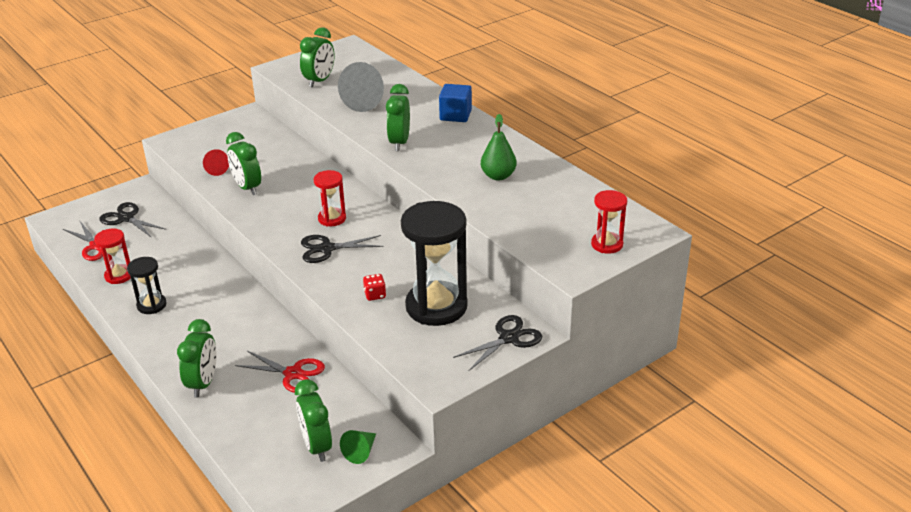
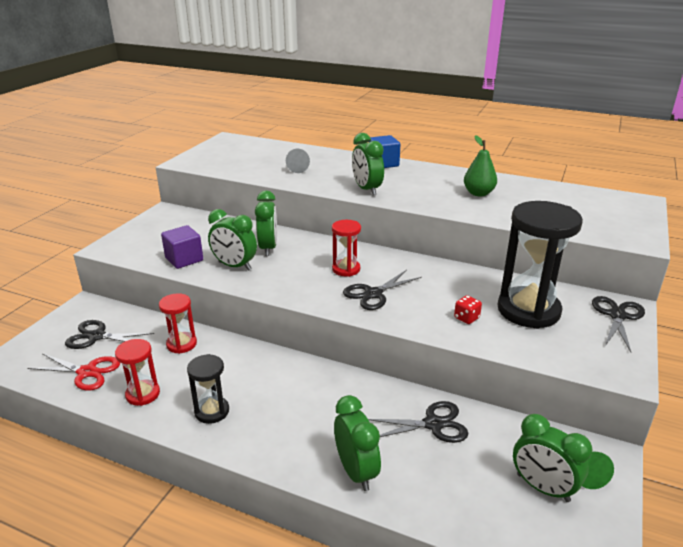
camera: 30 degrees left, 5 degrees down
red cone [203,149,229,176] -> purple cube [161,225,203,269]
red scissors [235,351,325,393] -> black scissors [368,401,469,443]
green clock [300,27,335,88] -> green clock moved to [255,191,277,256]
grey cone [338,62,384,112] -> grey cone [286,149,310,173], size x0.53
red hourglass [591,190,627,254] -> red hourglass moved to [159,293,197,354]

